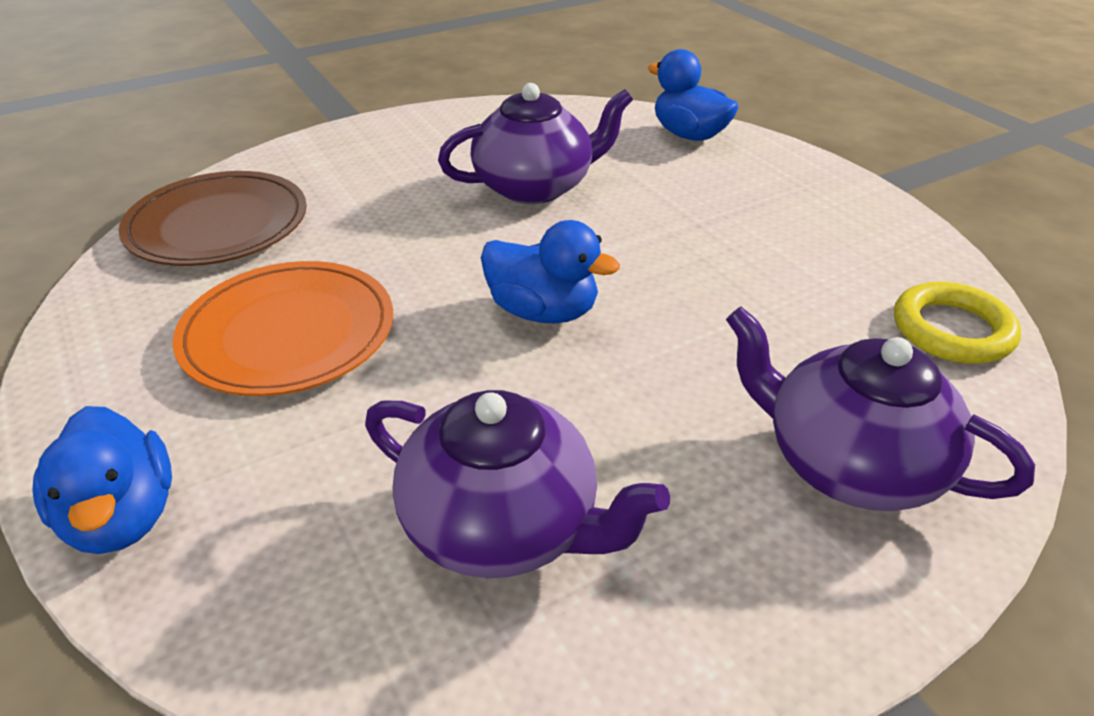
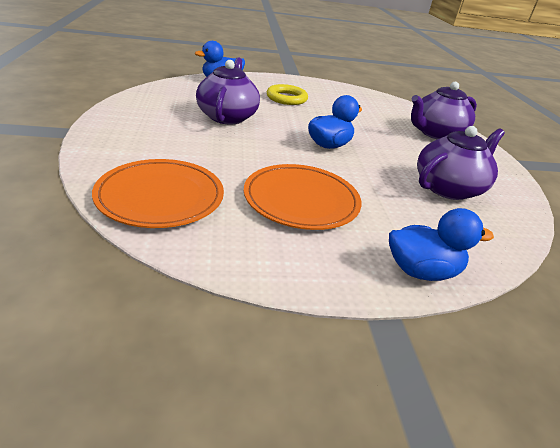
camera: 70 degrees left, 5 degrees down
brown plate [119,171,307,266] -> orange plate [92,159,224,228]
yellow ring [894,282,1021,364] -> yellow ring moved to [267,84,308,105]

